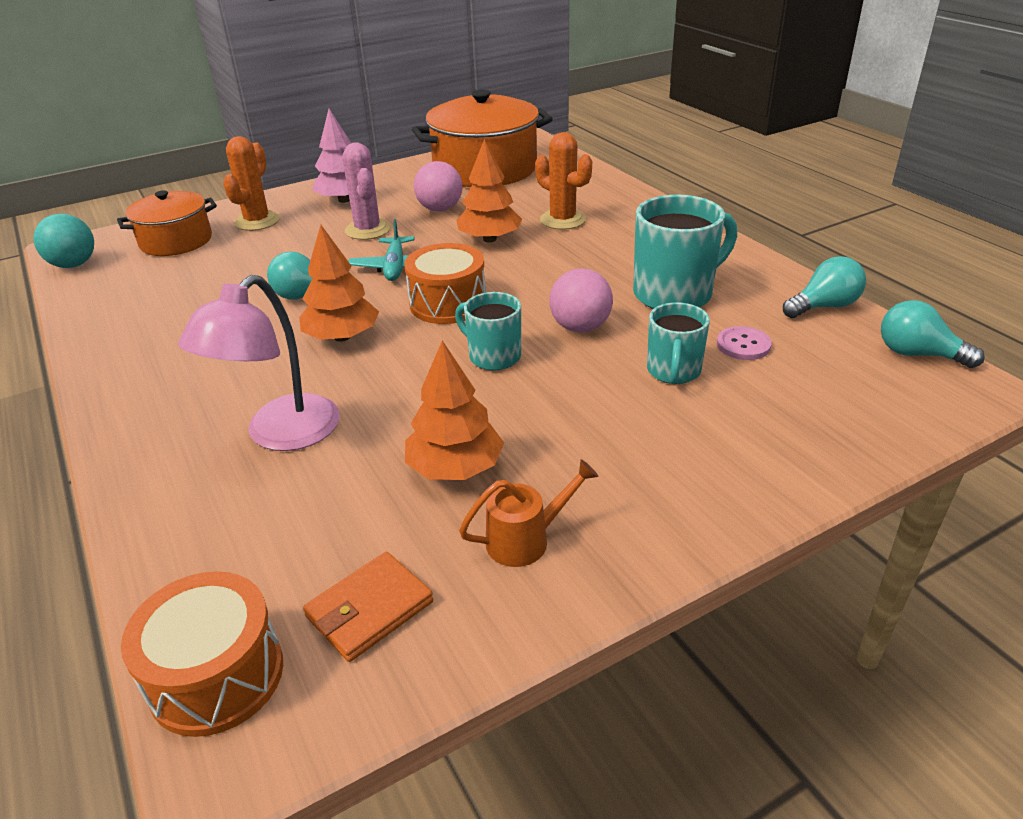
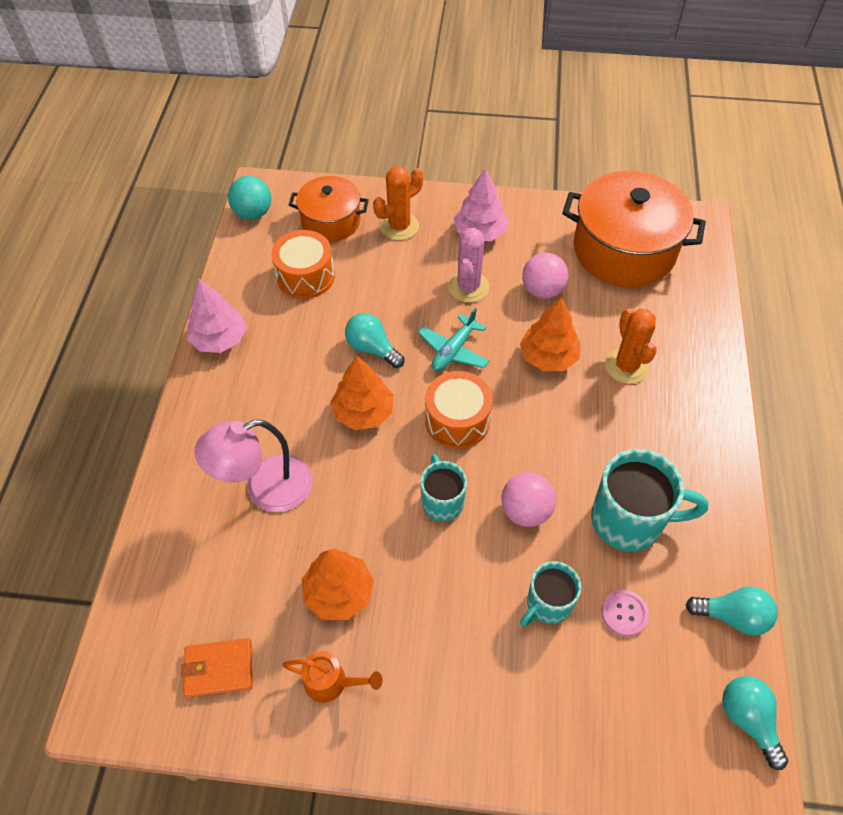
camera: 35 degrees right, 20 degrees up
orange drum [121,571,283,737] -> orange drum moved to [271,230,335,299]
none -> pink tree [187,279,247,353]

